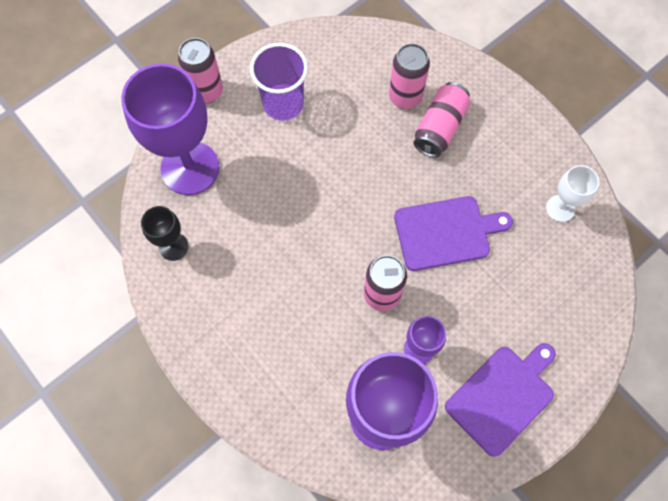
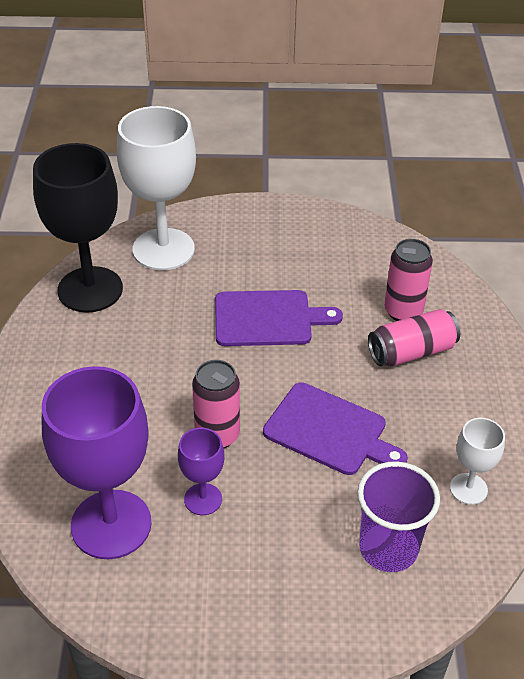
camera: 40 degrees right, 25 degrees down
purple goblet [121,64,219,195] -> white goblet [117,106,196,271]
black goblet [141,206,189,261] -> black goblet [33,143,123,313], size x2.06
pink can [178,38,223,103] -> none
purple cup [250,43,308,121] -> purple cup moved to [357,461,440,572]
purple cutting board [445,343,556,457] -> purple cutting board moved to [215,290,343,346]

